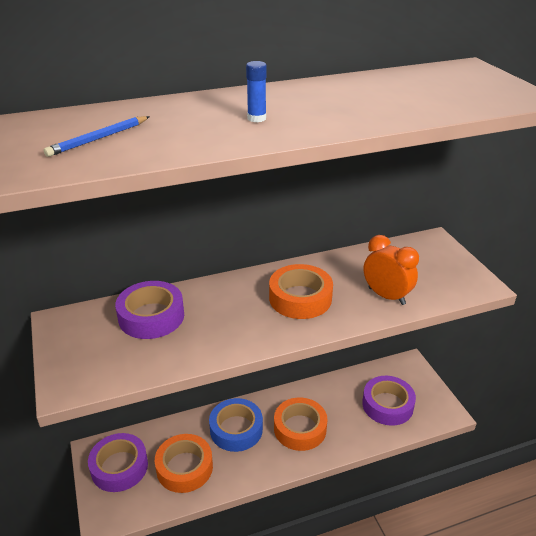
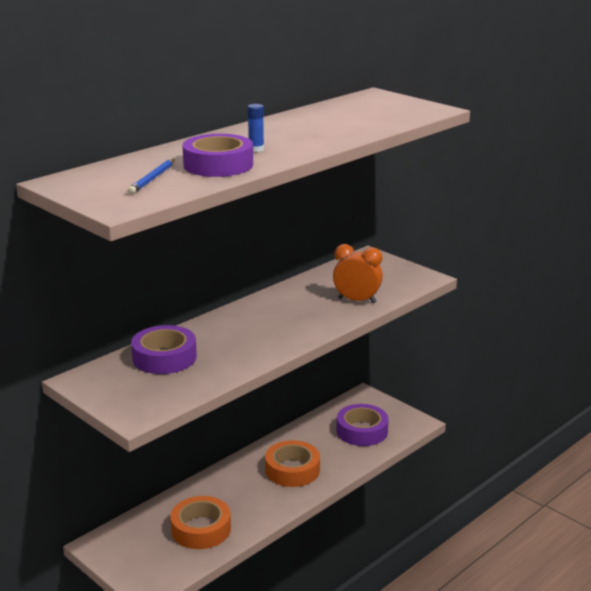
camera: 25 degrees left, 10 degrees down
purple tape [88,433,148,492] -> purple tape moved to [182,134,253,177]
blue tape [209,398,263,452] -> none
orange tape [269,264,333,319] -> none

